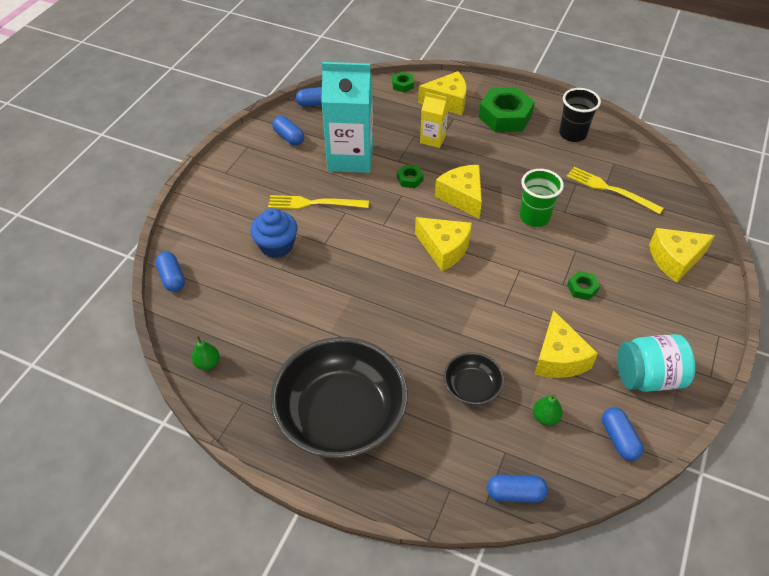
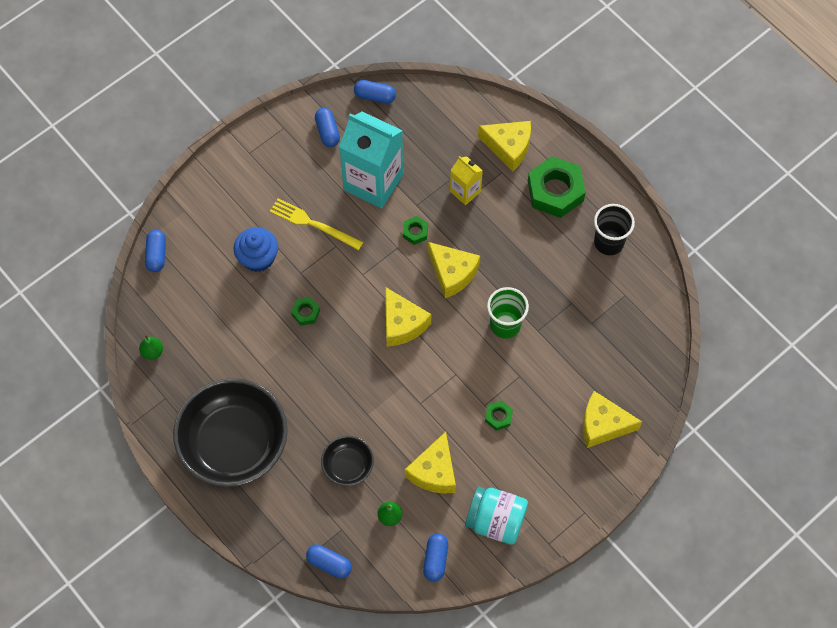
camera: 25 degrees right, 15 degrees up
green nut [392,72,414,93] -> green nut moved to [291,297,320,326]
yellow cheese [435,165,482,219] -> yellow cheese turned 135 degrees clockwise [428,242,480,298]
yellow fork [567,167,664,214] -> none

